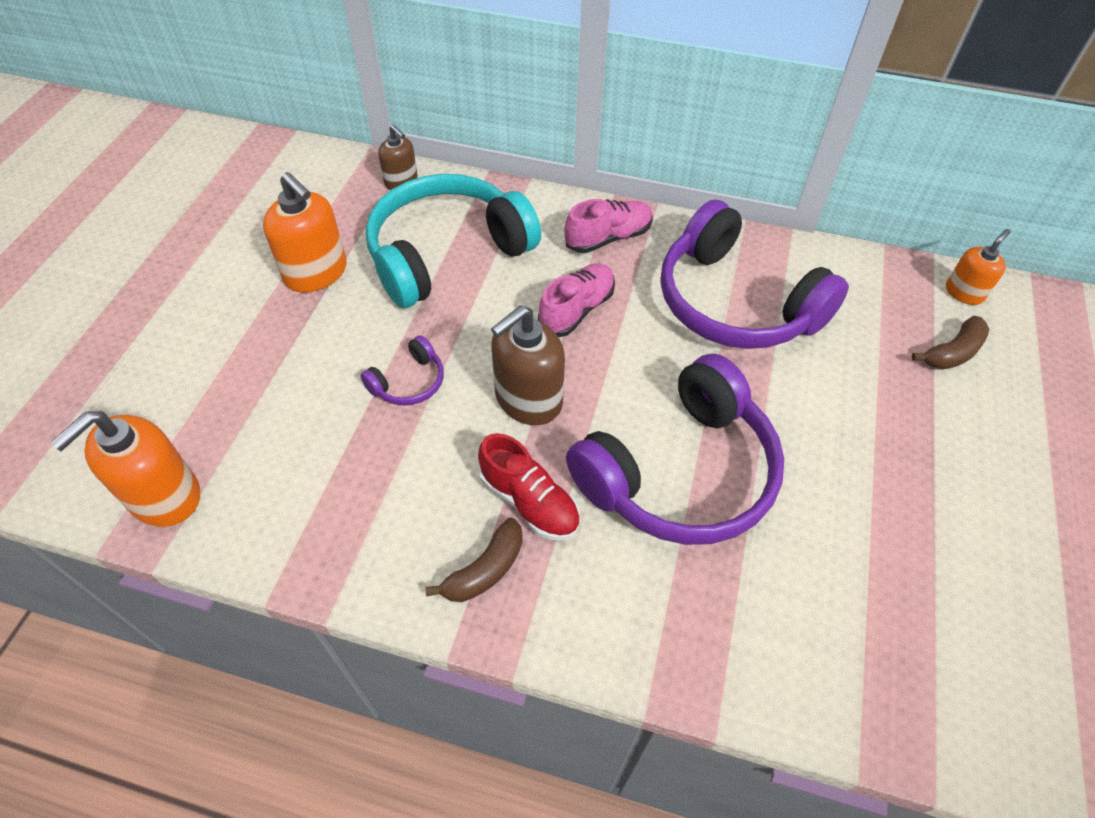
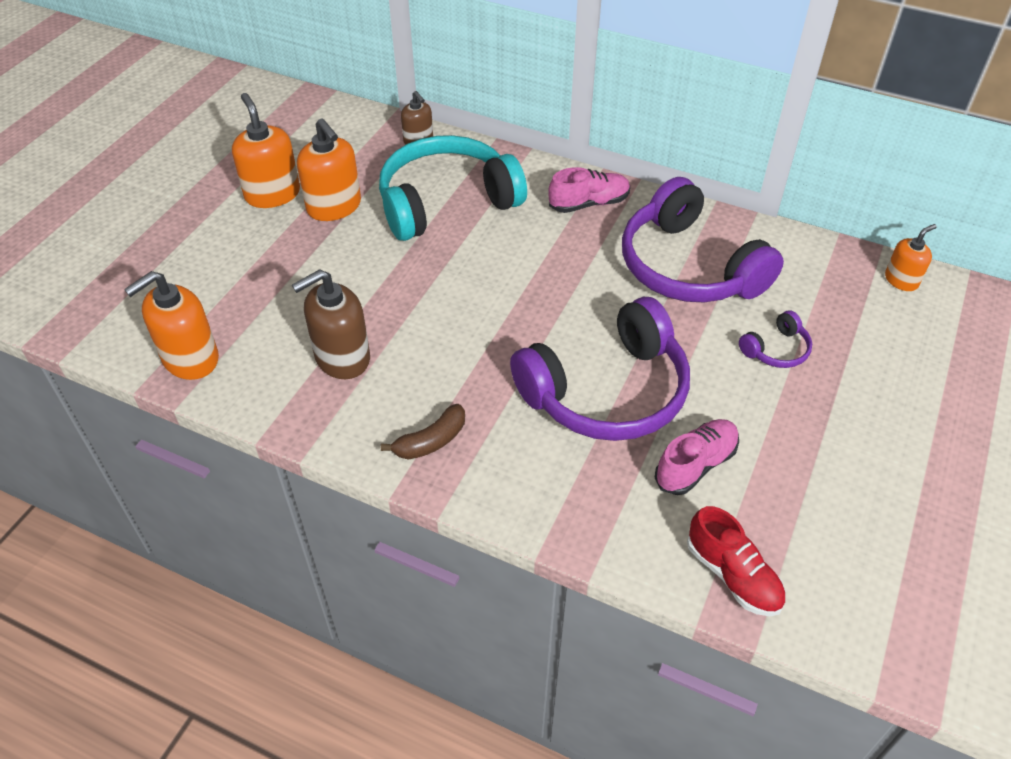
camera: 10 degrees right, 5 degrees down
purple headphones [360,335,444,406] -> purple headphones moved to [739,310,812,368]
red shoe [478,433,580,540] -> red shoe moved to [687,506,786,616]
brown soap dispenser [491,305,565,425] -> brown soap dispenser moved to [292,269,370,379]
pink shoe [538,263,615,337] -> pink shoe moved to [654,419,739,495]
brown banana [912,316,989,370] -> none
none -> orange soap dispenser [232,93,300,208]

